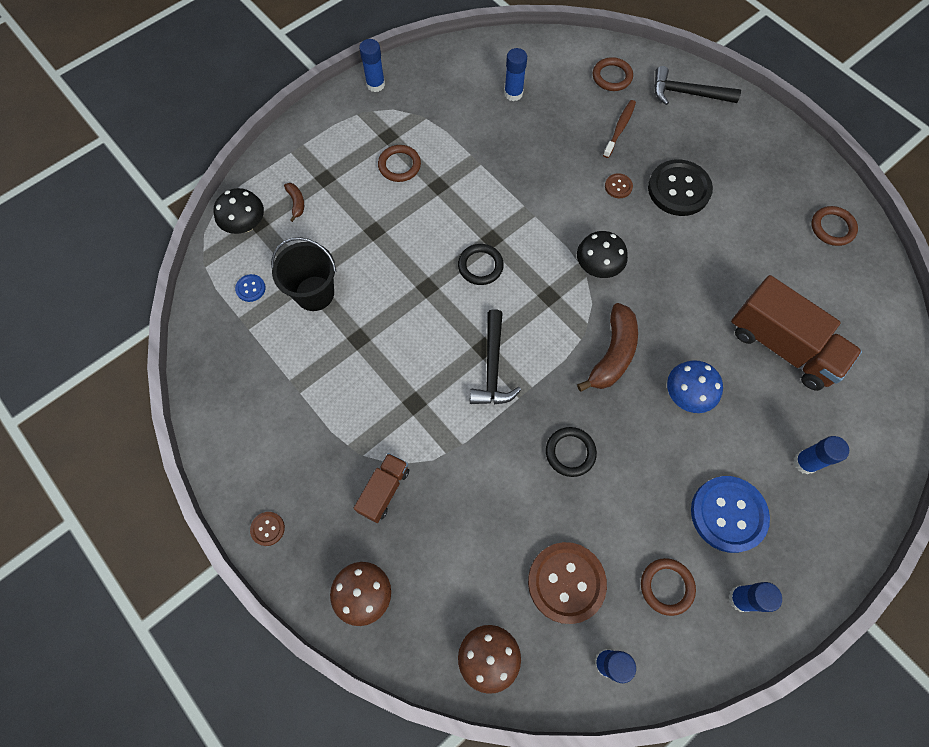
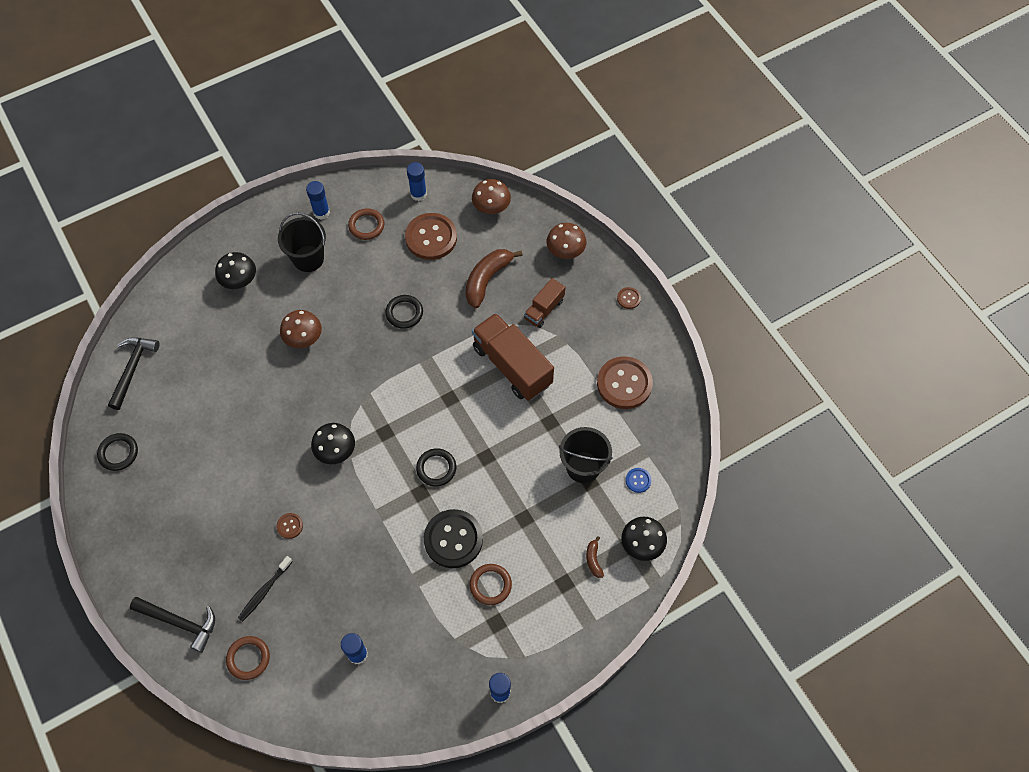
camera: 170 degrees left, 5 degrees down
black hammer [470,309,521,404] -> black hammer moved to [108,337,159,410]
brown banana [577,303,638,392] -> brown banana moved to [466,249,523,308]
brown toothbrush [603,100,636,158] -> black toothbrush [238,556,293,622]
black button [648,159,713,216] -> black button moved to [424,509,483,568]
blue mushroom [667,360,723,413] -> brown mushroom [280,310,322,348]
blue button [691,476,770,553] -> black bucket [278,213,326,272]
brown truck [731,275,862,391] -> brown truck moved to [472,313,554,401]
blue glue stick [794,436,849,474] -> black mushroom [215,252,256,289]
brown ring [811,206,858,246] -> black ring [97,433,138,471]
none -> brown button [597,356,653,409]

